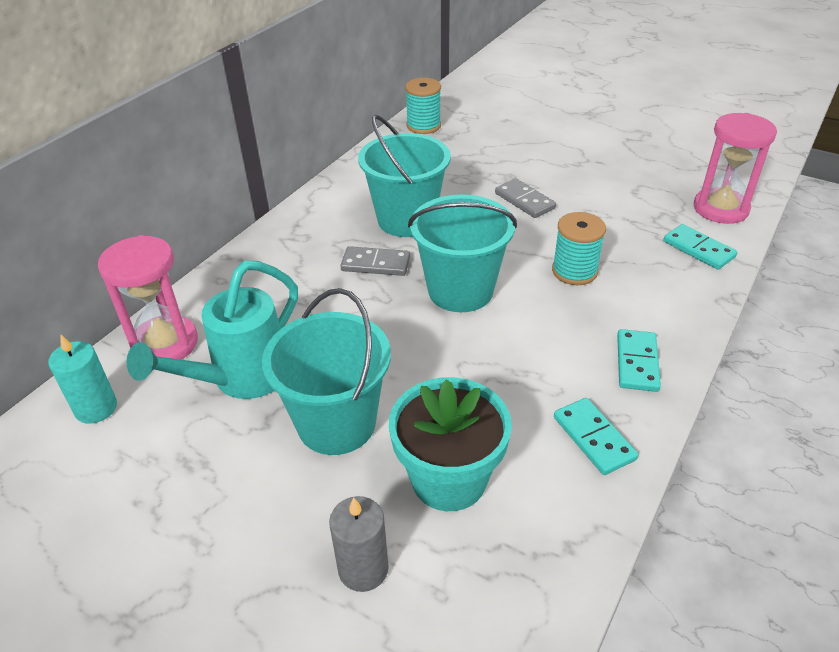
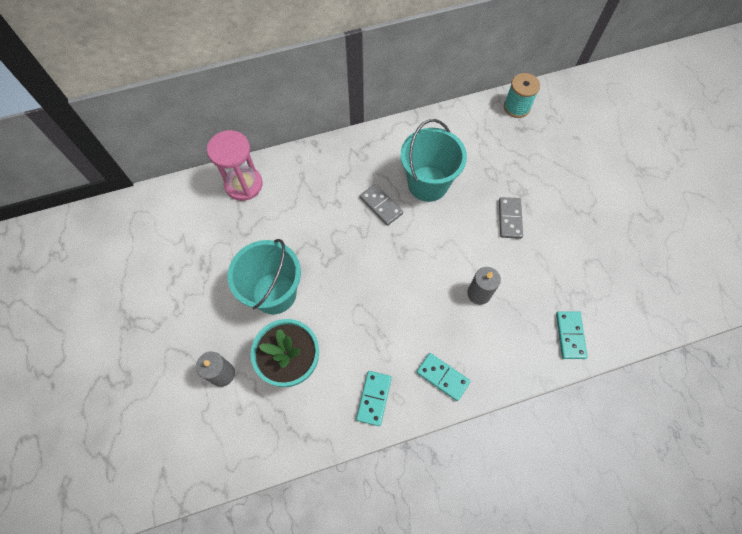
camera: 40 degrees right, 25 degrees up
turquoise candle [48,335,117,424] -> none
turquoise watering can [126,261,298,399] -> none
turquoise bucket [408,195,517,312] -> none
turquoise spool [552,212,606,285] -> grey candle [467,267,501,305]
turquoise domino [617,329,661,392] -> turquoise domino turned 75 degrees clockwise [417,353,471,401]
pink hourglass [694,113,777,224] -> none

